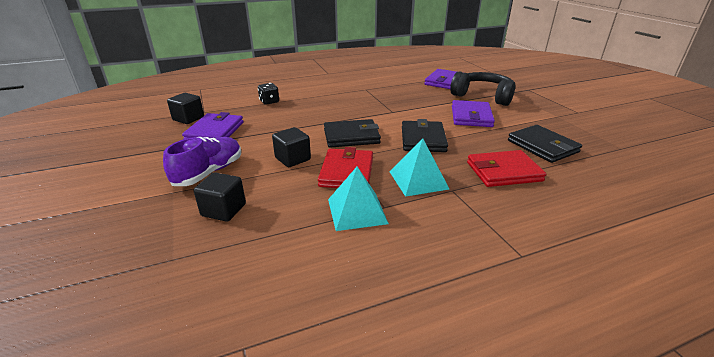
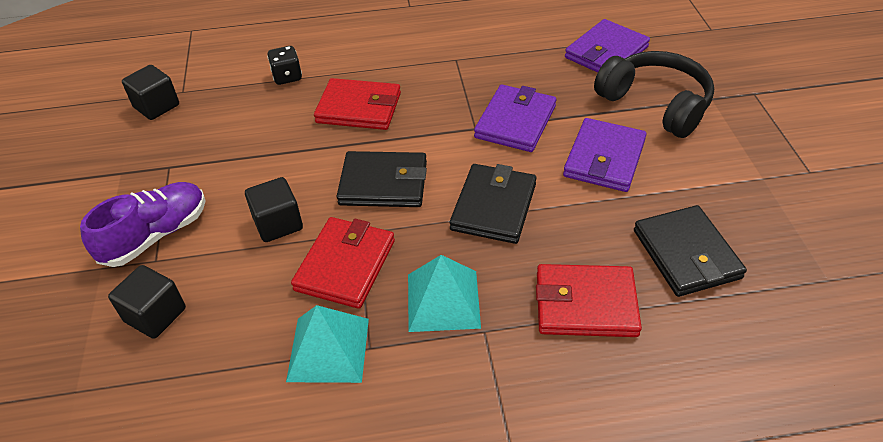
camera: 15 degrees right, 15 degrees up
purple wallet [182,112,244,139] -> purple wallet moved to [474,85,556,152]
none -> red wallet [314,78,401,130]

